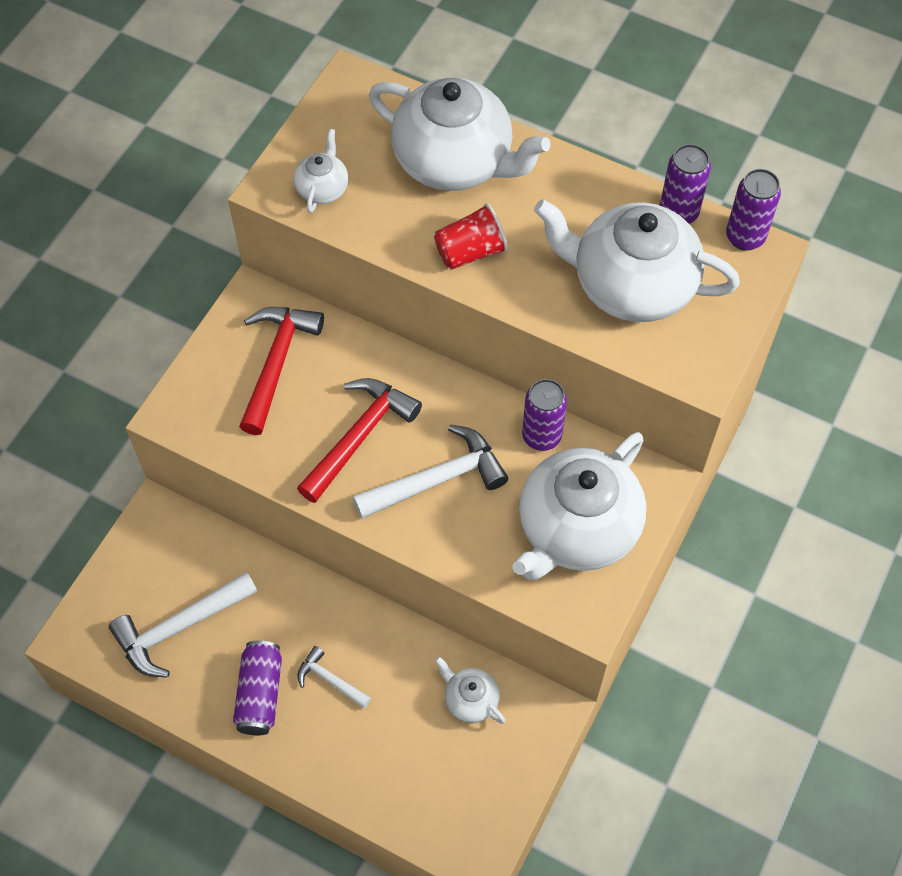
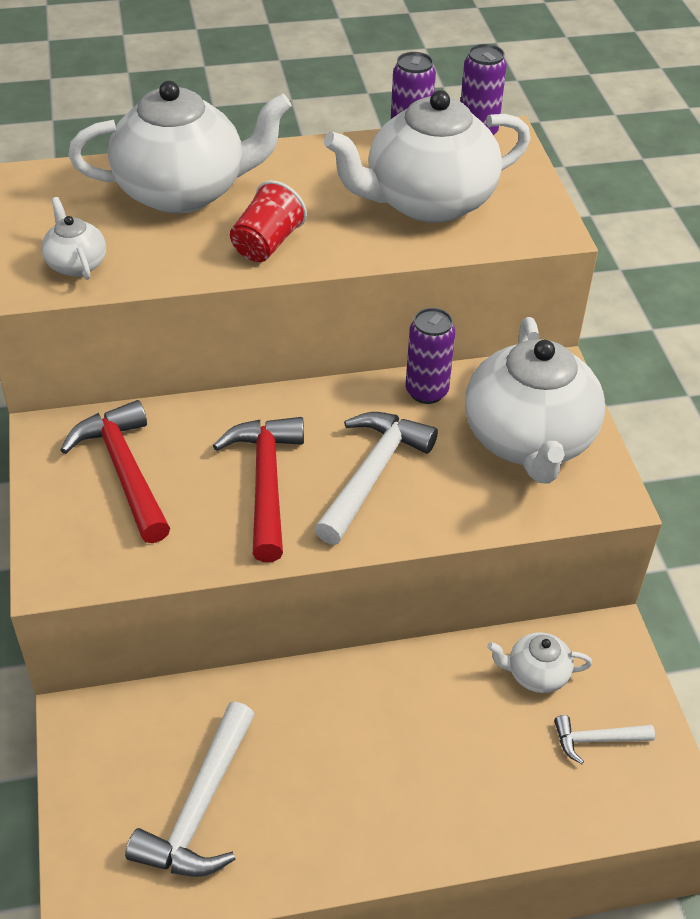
camera: 40 degrees left, 15 degrees down
purple can [233,641,282,735] -> none
white hammer [297,646,371,709] -> white hammer moved to [554,715,655,764]

